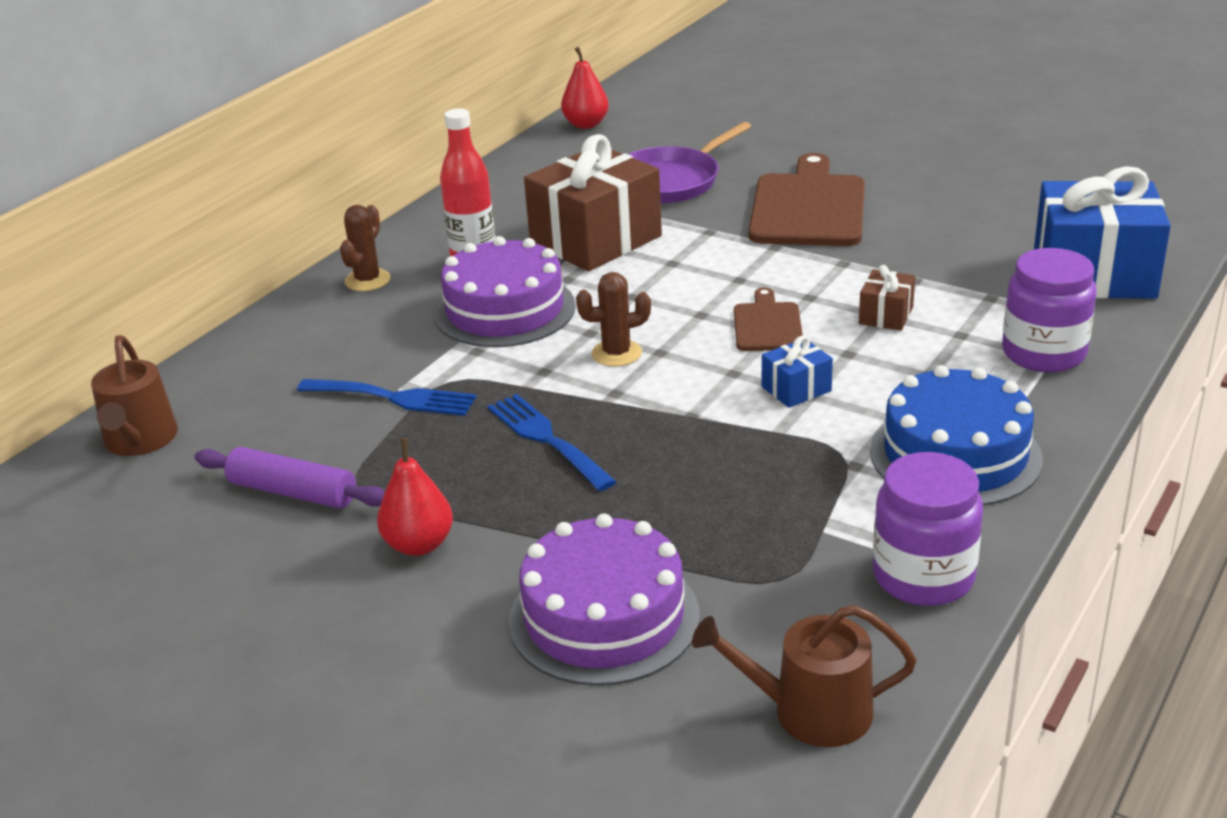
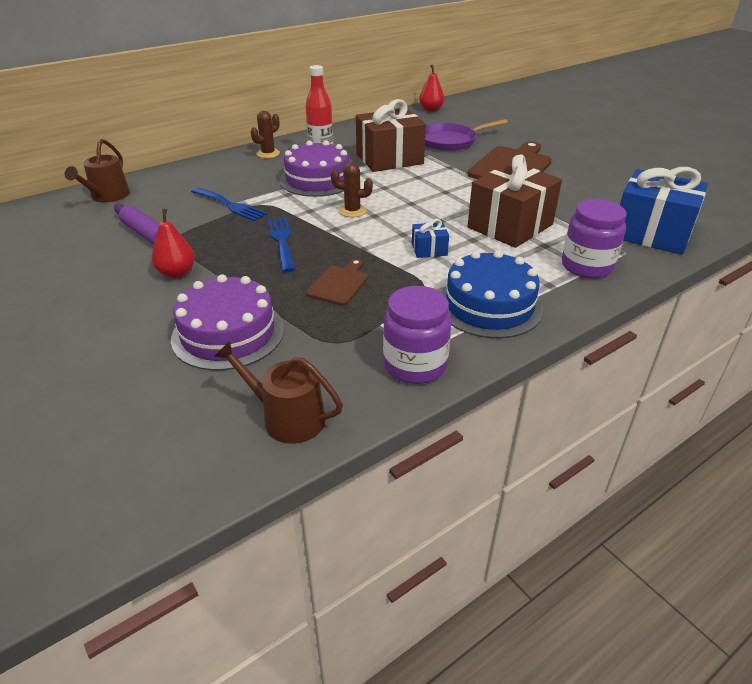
camera: 20 degrees right, 5 degrees up
brown cutting board [734,288,803,351] -> brown cutting board moved to [306,259,368,306]
brown gift [859,265,915,331] -> brown gift [468,155,562,248], size x2.26

